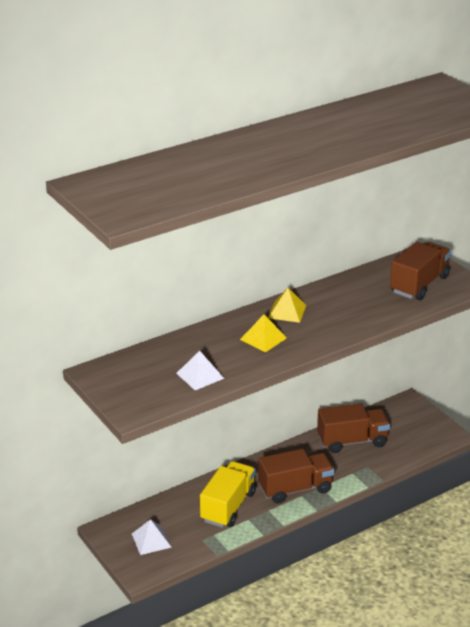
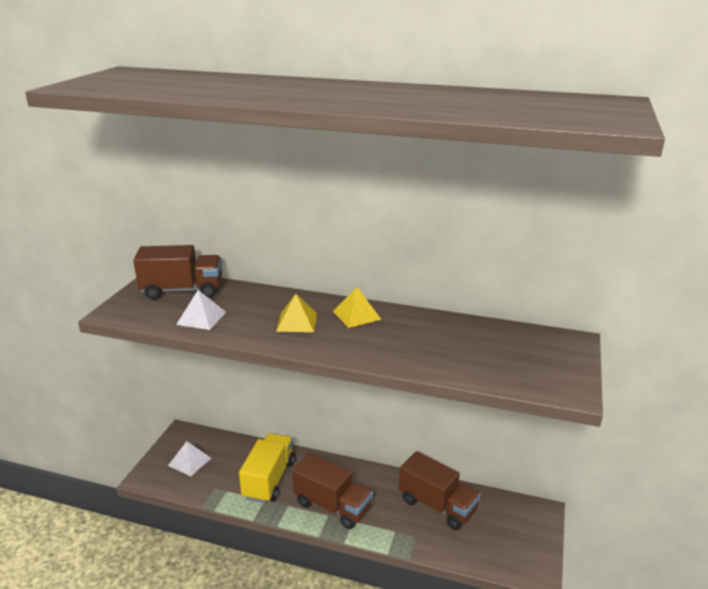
camera: 50 degrees right, 5 degrees down
yellow truck [200,461,256,528] -> yellow truck turned 60 degrees counterclockwise [239,433,295,503]
brown truck [390,242,451,300] -> brown truck moved to [133,245,222,299]

